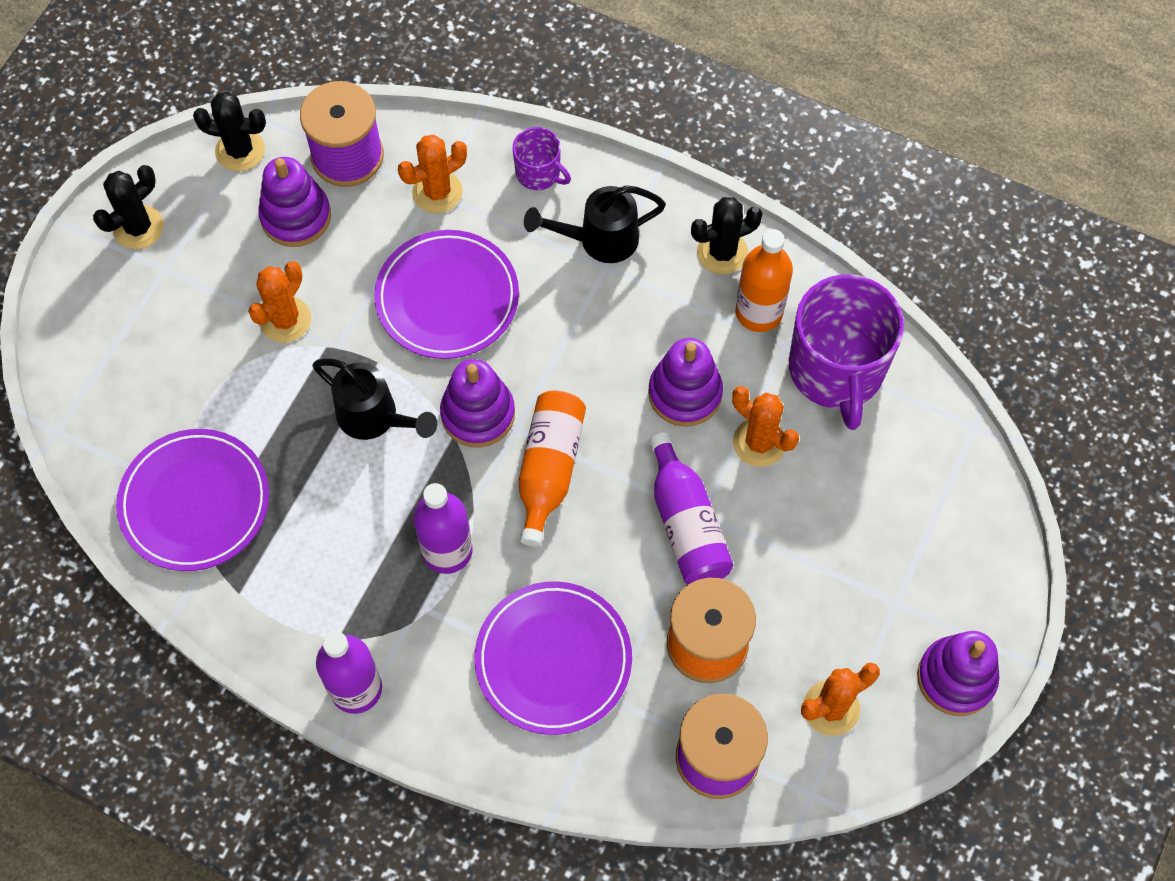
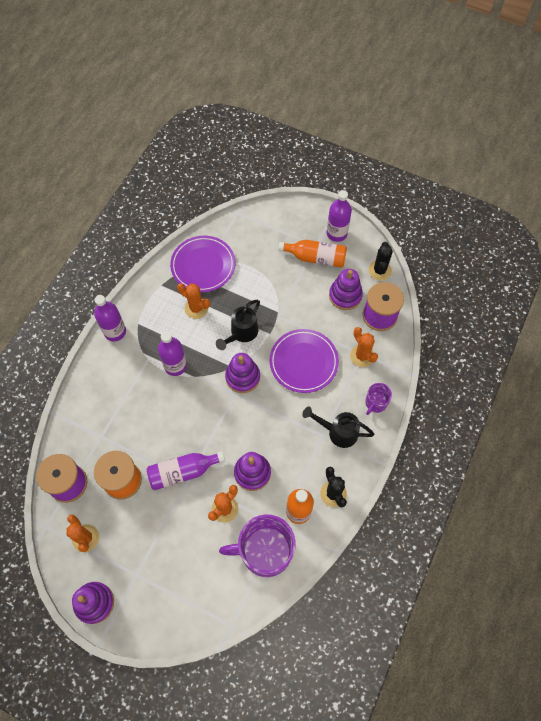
camera: 90 degrees right, 0 degrees up
black cactus [93,165,164,249] -> purple bottle [327,190,352,242]
orange cactus [248,261,311,343] -> orange cactus moved to [177,283,210,319]
purple plate [475,581,632,735] -> none
orange bottle [518,391,586,547] -> orange bottle moved to [278,240,347,268]
black watering can [524,185,666,263] -> black watering can turned 60 degrees counterclockwise [302,406,374,448]

